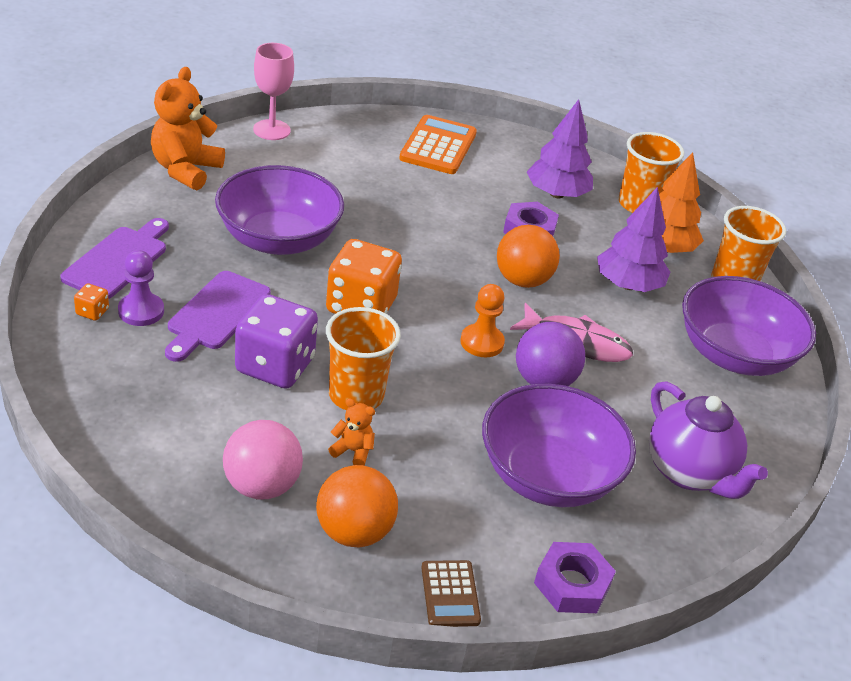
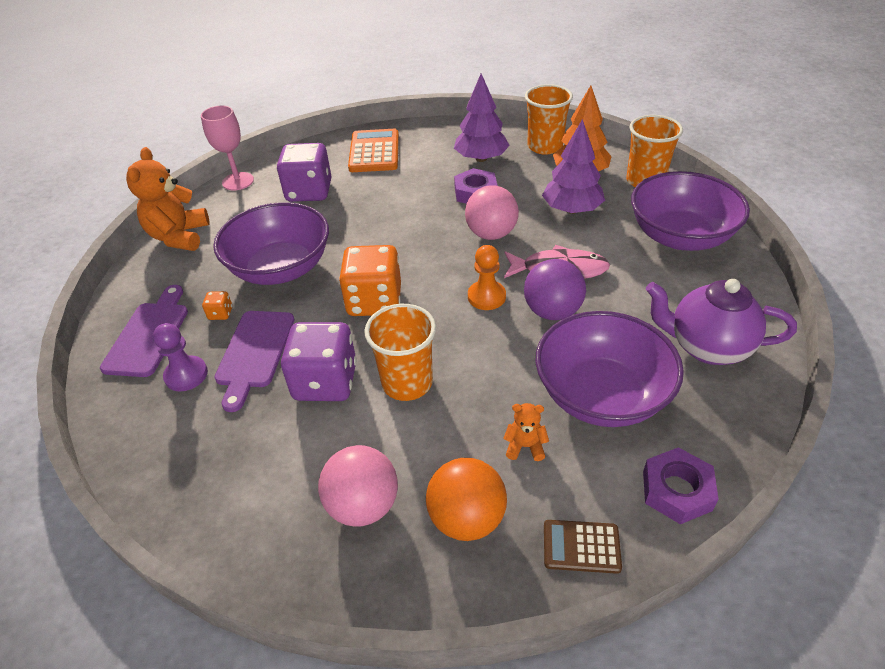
camera: 10 degrees left, 5 degrees up
orange dice [74,283,109,321] -> orange dice moved to [202,291,232,320]
orange teddy bear [328,398,375,466] -> orange teddy bear moved to [503,403,549,461]
brown calculator [421,560,481,627] -> brown calculator turned 120 degrees clockwise [544,520,622,574]
orange ball [497,225,560,288] -> pink ball [465,185,519,240]
purple teapot [649,381,768,499] -> purple teapot turned 150 degrees clockwise [646,279,797,365]
none -> purple dice [277,143,332,202]

